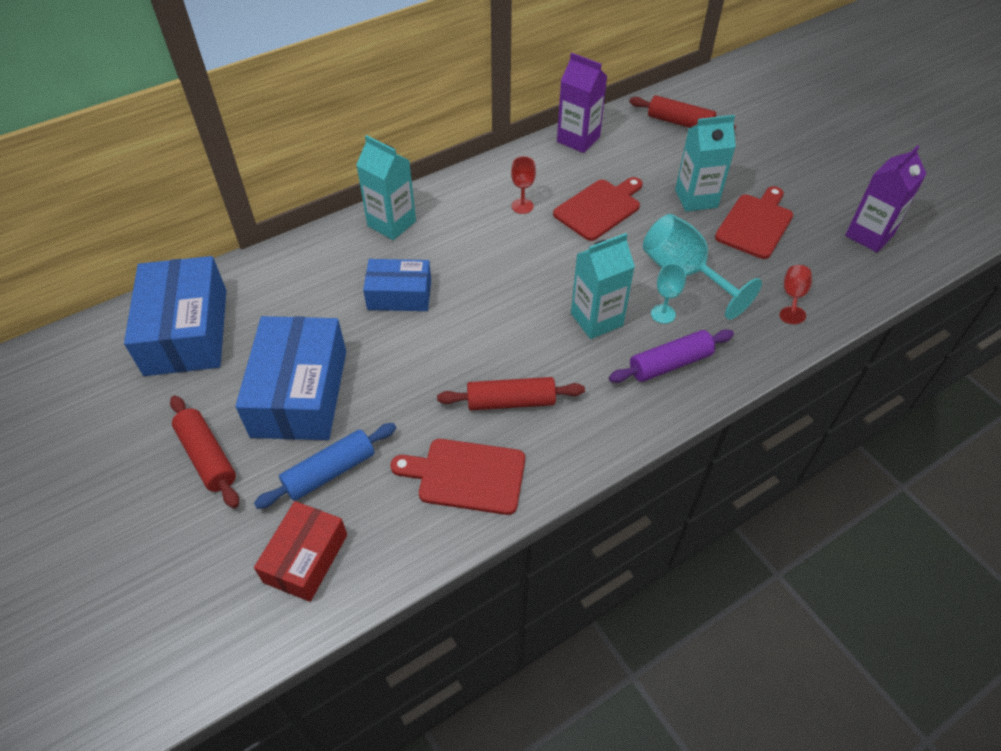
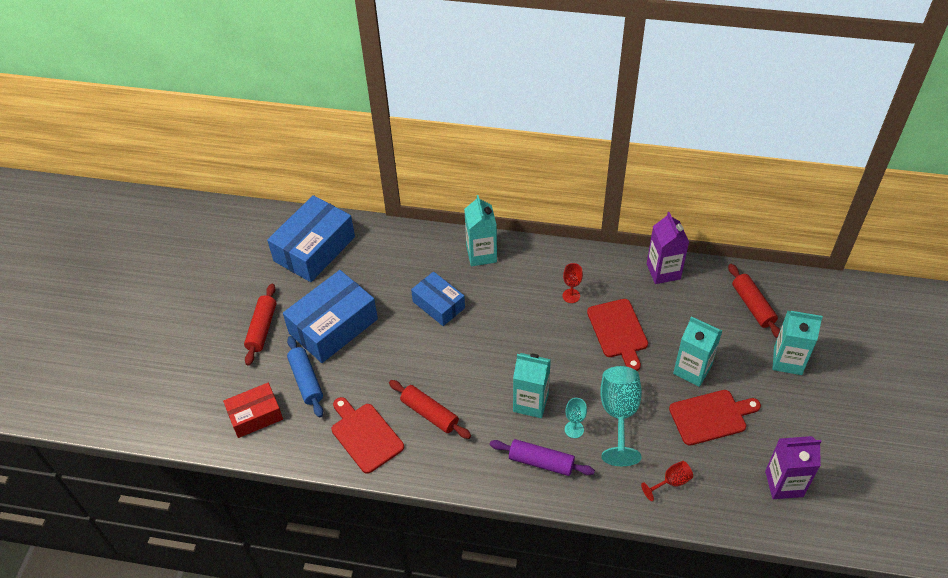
camera: 45 degrees right, 0 degrees up
blue rolling pin [254,423,396,509] -> blue rolling pin turned 60 degrees clockwise [287,336,323,418]
red cutting board [553,177,643,241] -> red cutting board turned 75 degrees clockwise [587,299,648,371]
none -> turquoise carton [773,311,823,375]

